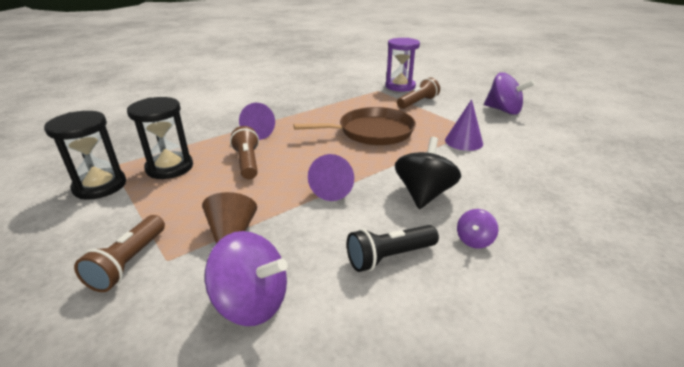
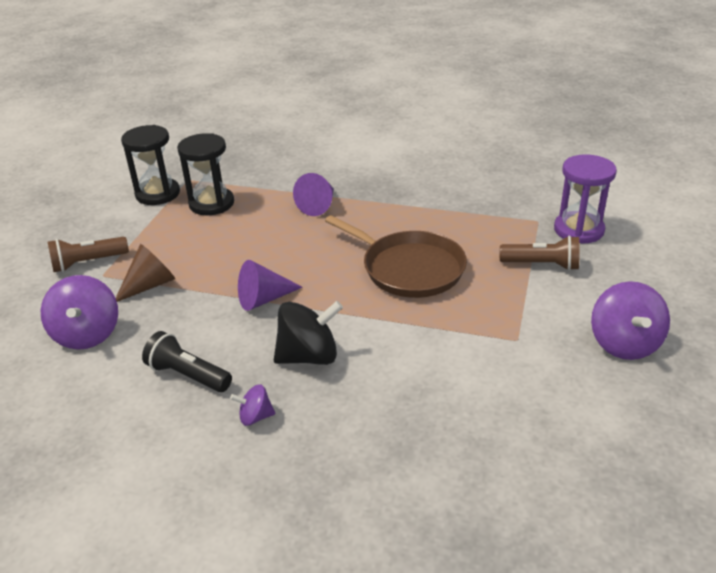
camera: 55 degrees right, 5 degrees up
brown flashlight [230,126,259,179] -> none
purple cone [445,99,483,151] -> none

